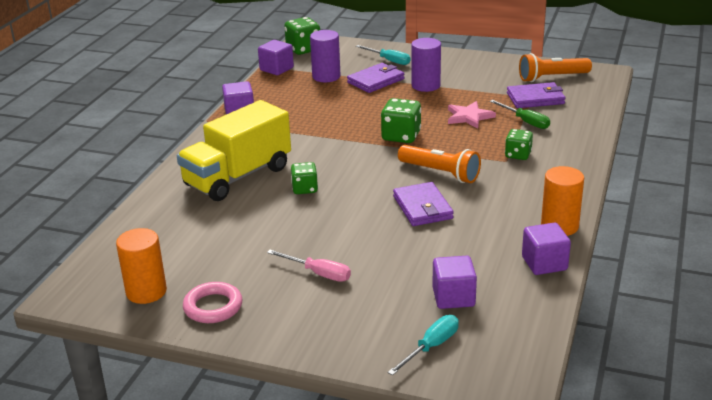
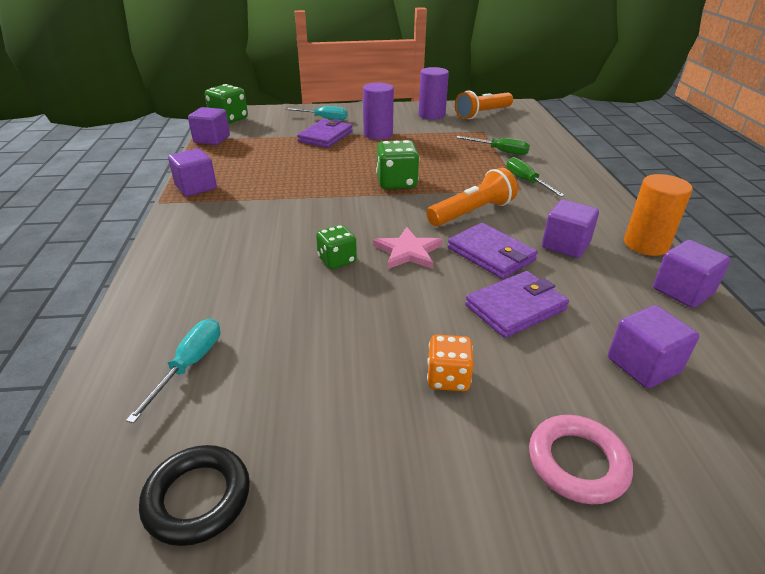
camera: 25 degrees left, 5 degrees up
orange cylinder [116,228,167,304] -> black ring [139,445,250,546]
yellow truck [177,100,291,201] -> none
pink ring [183,282,242,323] -> pink ring moved to [529,415,633,504]
pink screwdriver [267,250,351,282] -> orange dice [427,335,474,391]
purple cylinder [310,30,340,82] -> purple cylinder moved to [419,67,449,120]
turquoise screwdriver [388,315,459,376] -> turquoise screwdriver moved to [126,319,220,423]
orange flashlight [398,145,481,183] -> orange flashlight turned 45 degrees counterclockwise [426,168,518,226]
pink star [448,101,496,129] -> pink star moved to [373,227,443,269]
green dice [505,129,533,160] -> green screwdriver [506,157,565,197]
purple wallet [507,82,566,108] -> purple wallet moved to [465,271,569,338]
none -> purple cube [542,199,599,258]

